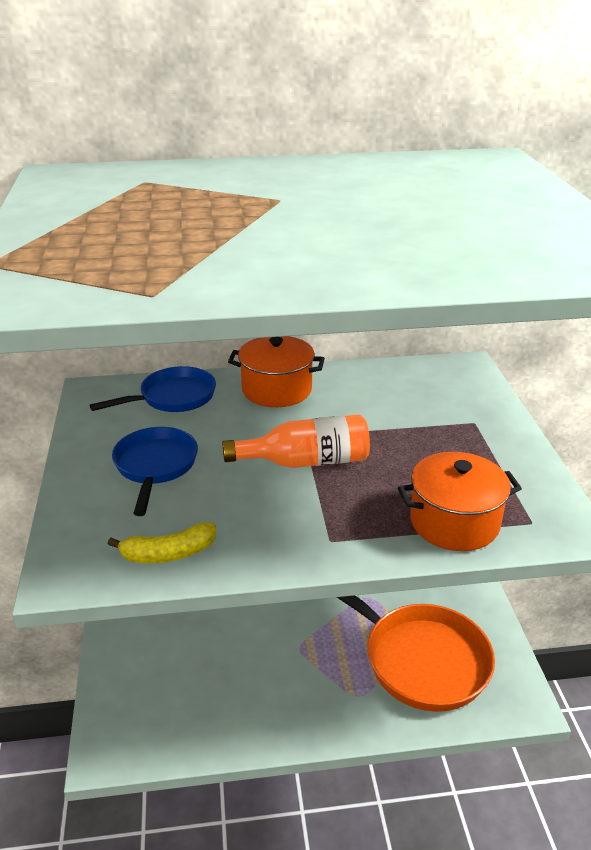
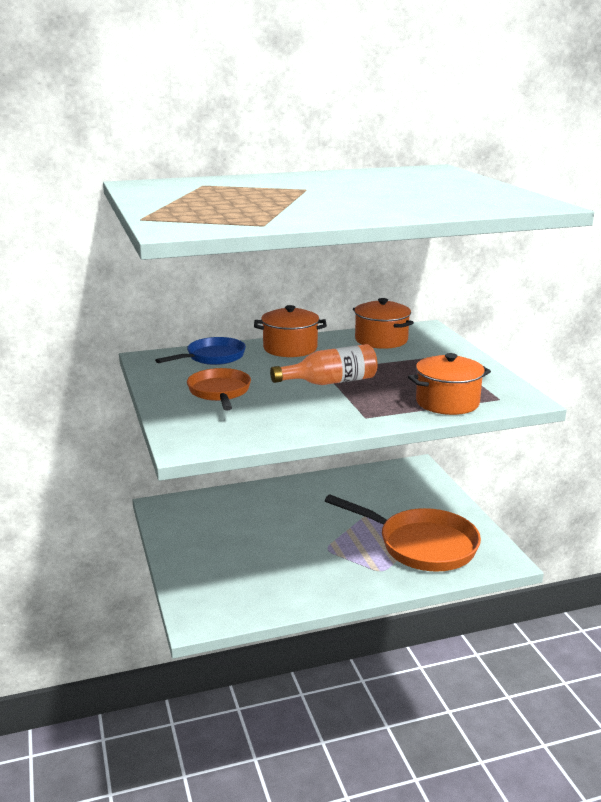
camera: 10 degrees left, 10 degrees down
yellow banana [108,522,216,563] -> none
blue pan [112,427,198,516] -> orange pan [187,368,251,411]
none -> orange pot [353,298,414,349]

